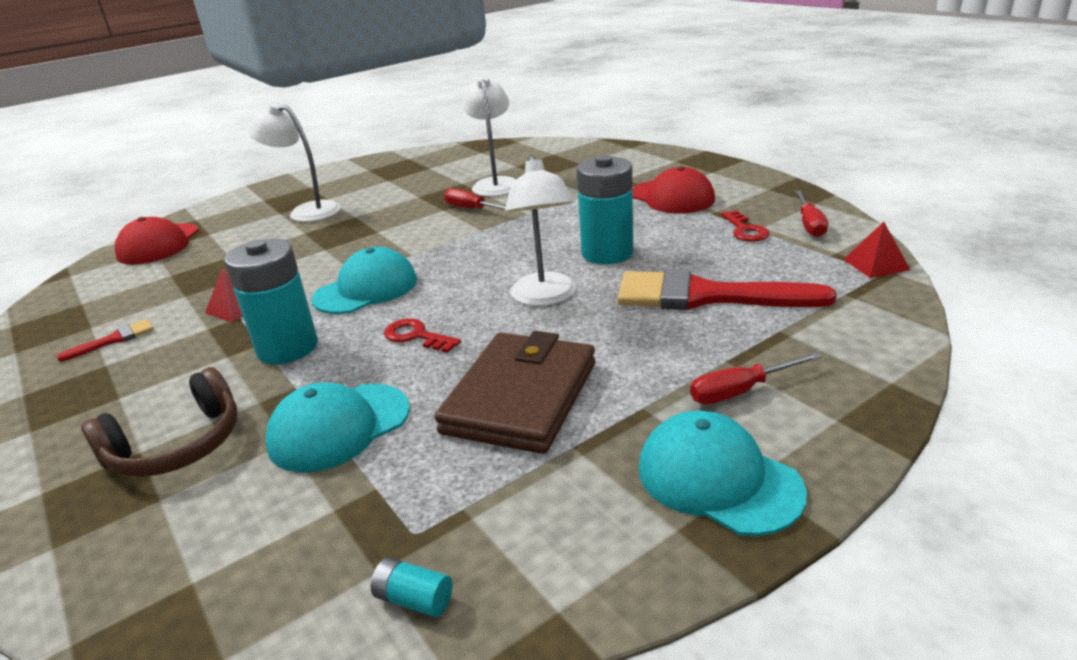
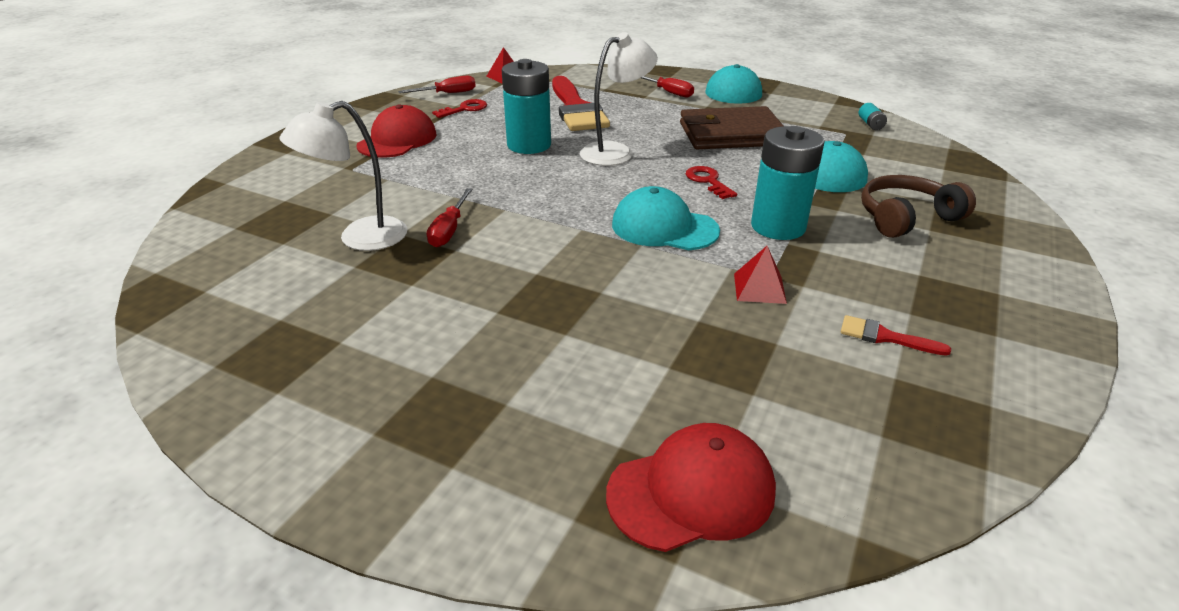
camera: 120 degrees left, 5 degrees up
brown headphones [81,367,237,477] -> brown headphones turned 45 degrees counterclockwise [861,175,976,238]
white lamp [248,102,340,222] -> none
red key [384,319,461,353] -> red key turned 150 degrees clockwise [686,166,737,199]

